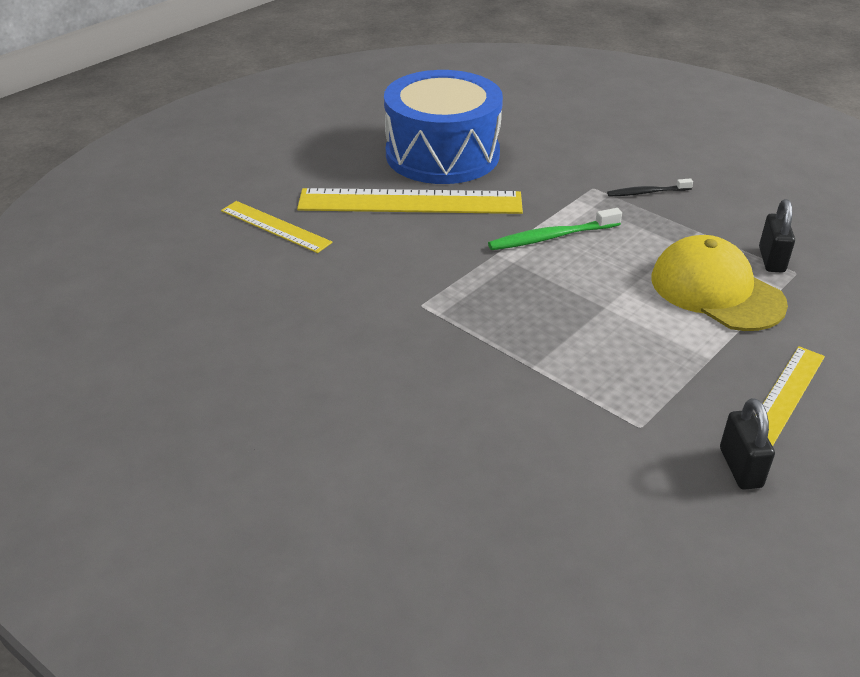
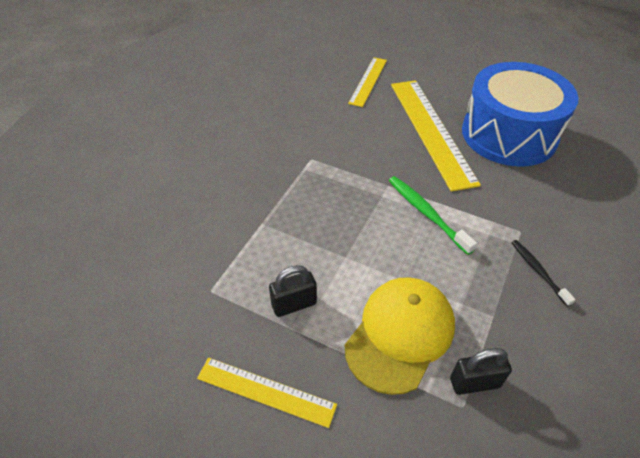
camera: 75 degrees right, 10 degrees up
black padlock [720,398,775,490] -> black padlock moved to [269,265,317,317]

